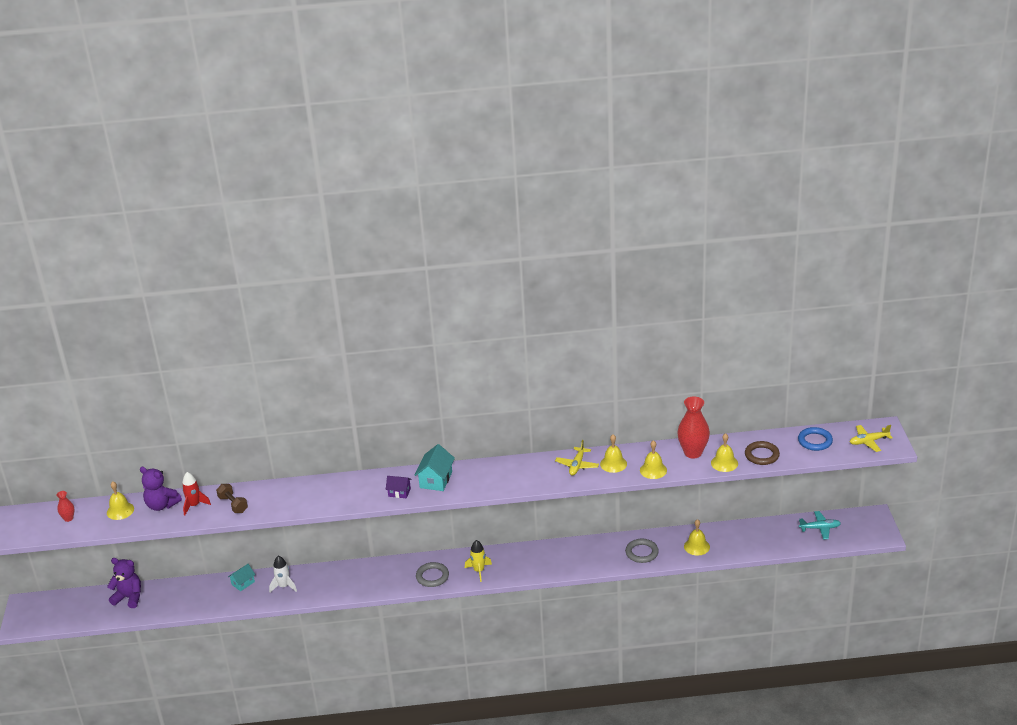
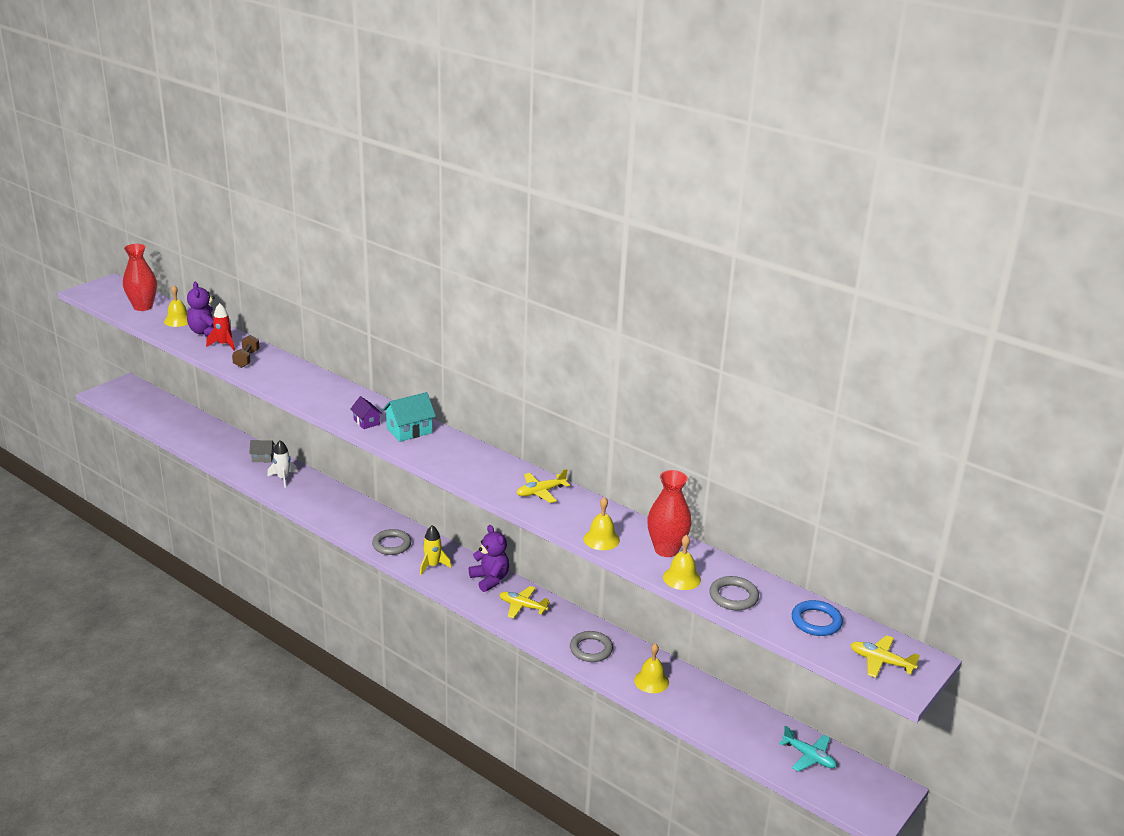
camera: 40 degrees right, 5 degrees down
red vase [56,491,74,522] -> red vase [123,244,157,311], size x2.00
purple teddy bear [107,558,141,608] -> purple teddy bear moved to [469,525,509,592]
turquoise house [228,564,255,591] -> grey house [249,440,275,462]
yellow bell [600,434,627,473] -> none
brown ring [745,441,780,465] -> grey ring [709,576,759,610]
none -> yellow plane [499,586,550,618]

